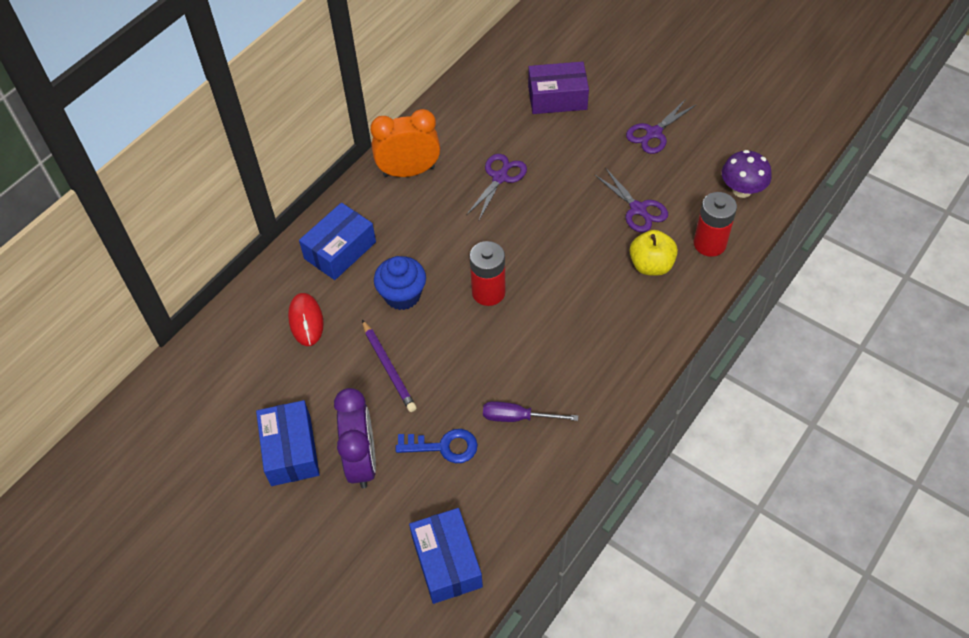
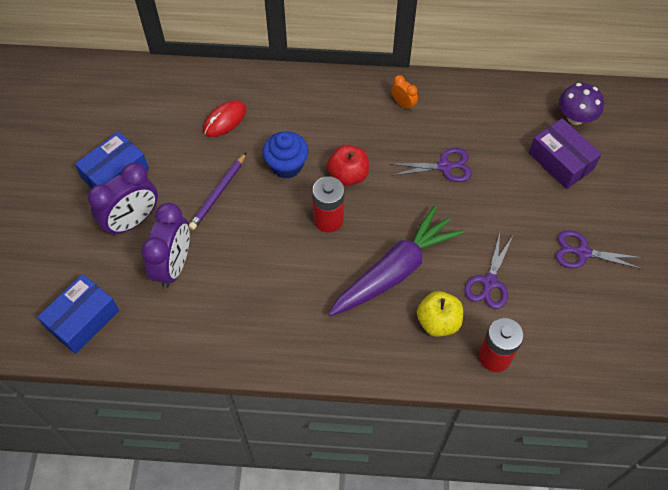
camera: 55 degrees right, 5 degrees up
blue box [299,203,376,280] -> none
orange clock [370,109,440,177] -> orange clock [391,75,418,111], size x0.49
blue key [396,429,478,463] -> purple clock [141,203,190,288]
purple screwdriver [483,401,578,422] -> none
purple mushroom [722,150,772,198] -> purple mushroom moved to [559,83,604,125]
none -> red apple [327,145,369,186]
none -> purple carrot [328,206,464,316]

